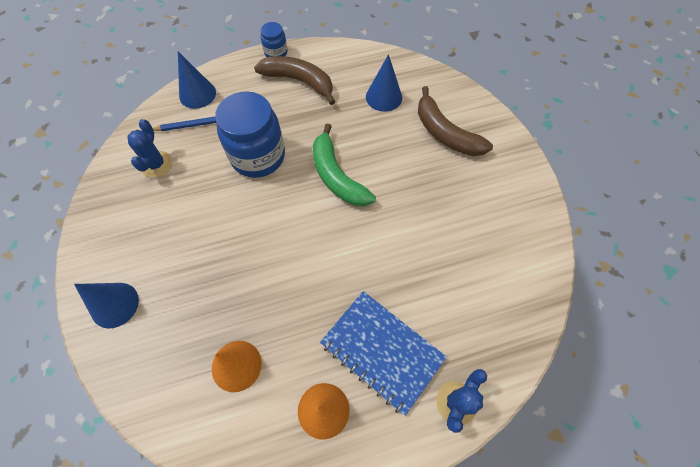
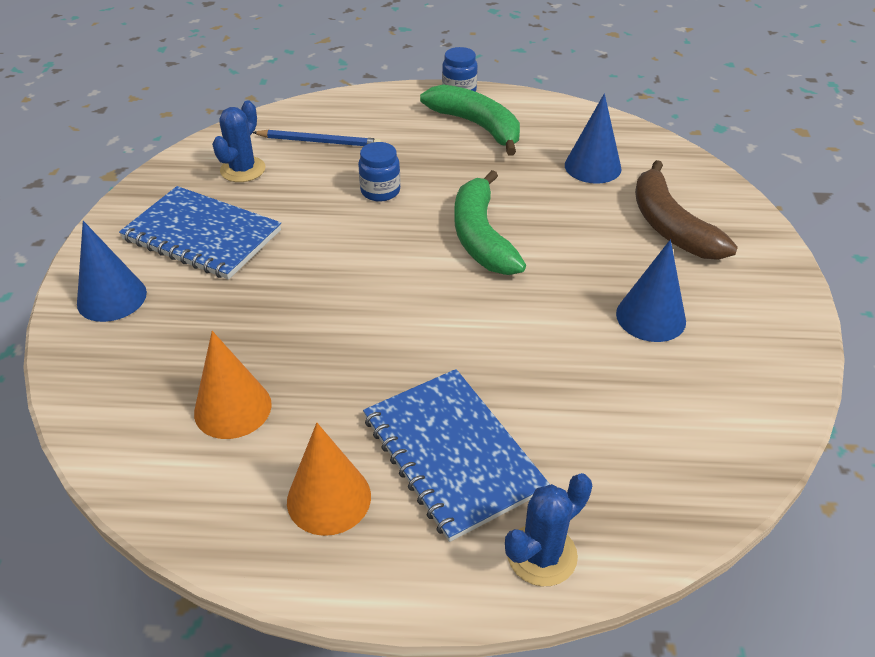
camera: 20 degrees right, 20 degrees down
blue cone [178,52,216,109] -> blue cone moved to [616,240,686,342]
blue jar [215,91,285,178] -> blue jar [358,142,400,202], size x0.49
brown banana [254,56,335,105] -> green banana [420,85,520,156]
none -> blue notebook [119,186,281,280]

